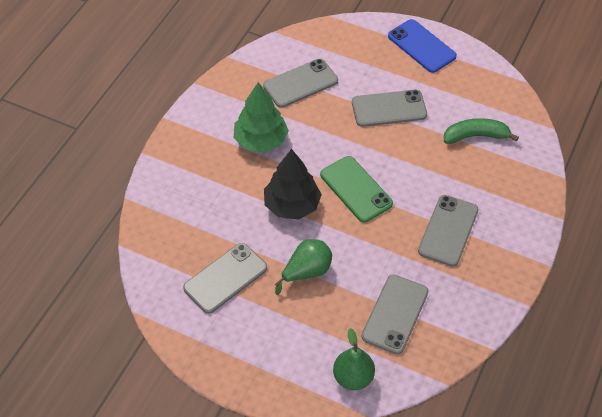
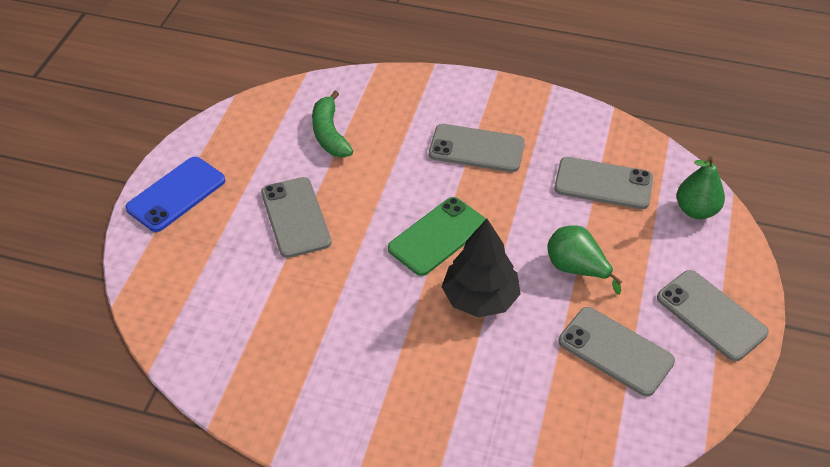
camera: 100 degrees left, 5 degrees down
green tree [234,82,289,153] -> none
grey phone [263,59,338,108] -> grey phone moved to [657,270,769,361]

